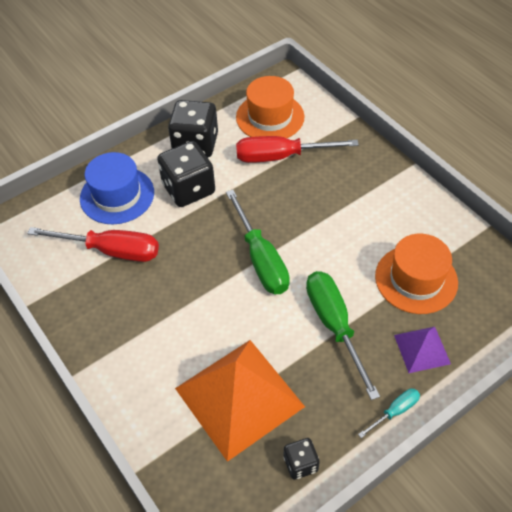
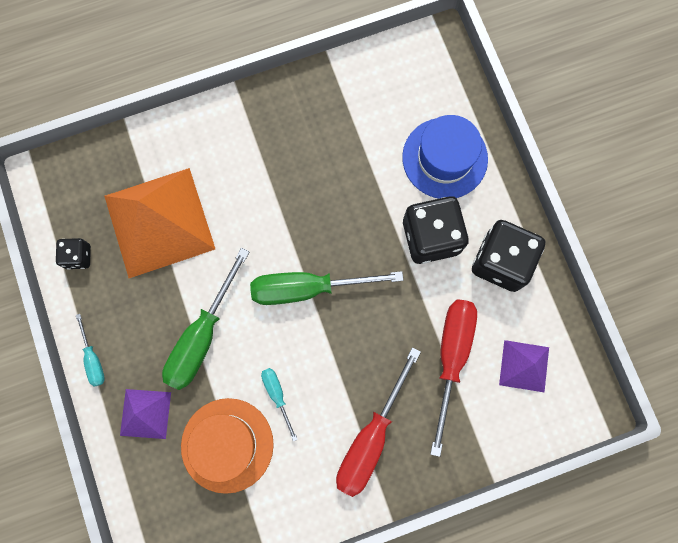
camera: 105 degrees right, 25 degrees up
red screwdriver [27,227,159,262] -> red screwdriver moved to [336,347,421,497]
orange hat [236,76,305,138] -> purple pyramid [499,340,549,393]
green screwdriver [306,271,380,400] -> green screwdriver turned 120 degrees clockwise [162,248,249,390]
none -> turquoise screwdriver [261,368,298,441]

